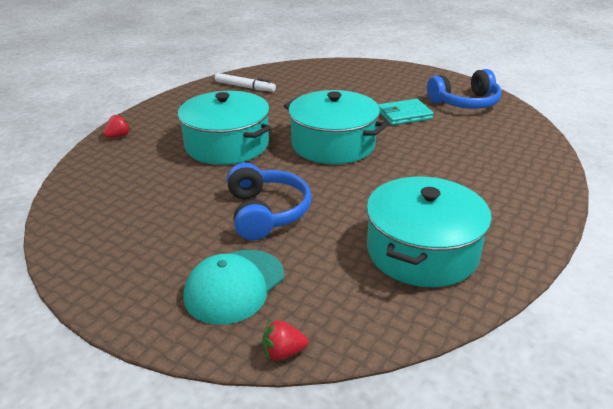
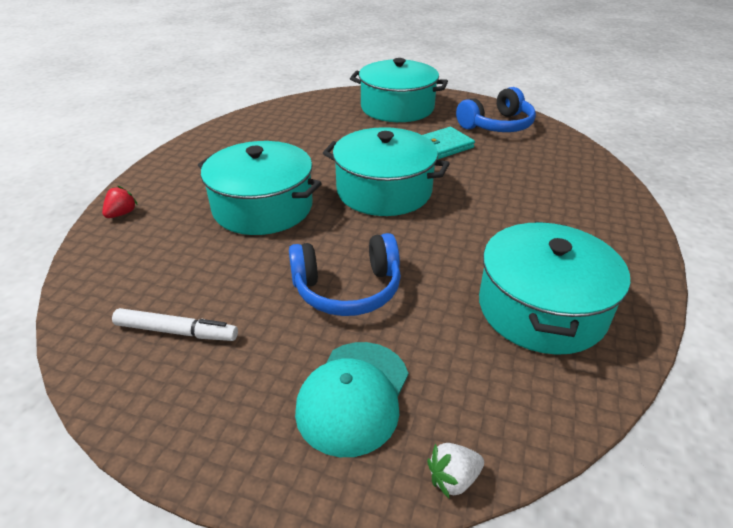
camera: 15 degrees left, 5 degrees up
white marker [215,73,276,92] -> white marker moved to [112,308,238,341]
blue headphones [227,163,312,240] -> blue headphones turned 105 degrees clockwise [289,233,401,316]
red strawberry [262,319,308,361] -> white strawberry [427,443,484,499]
none -> turquoise pot [350,58,448,122]

